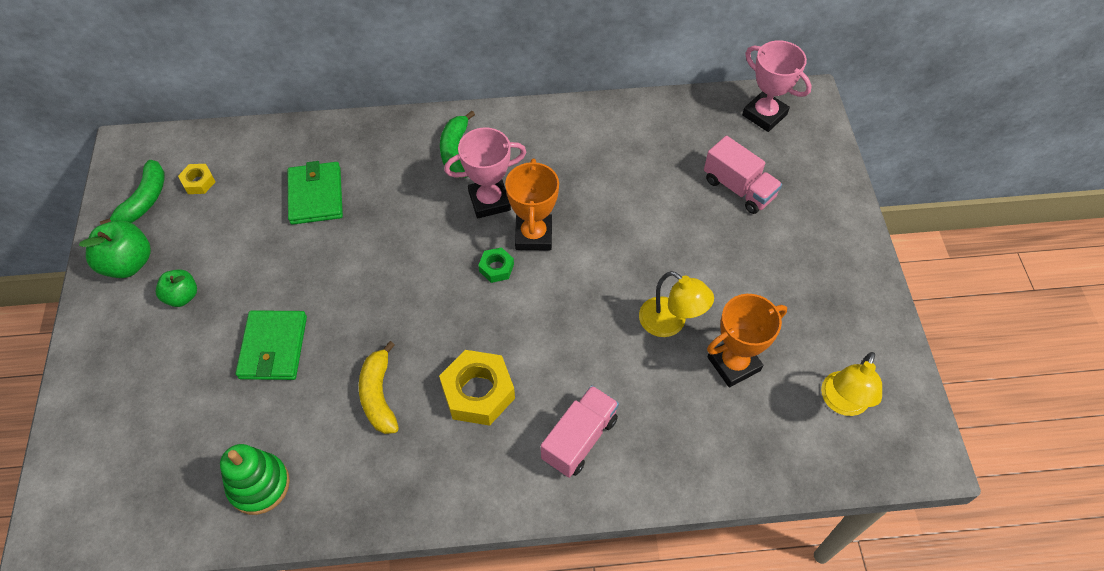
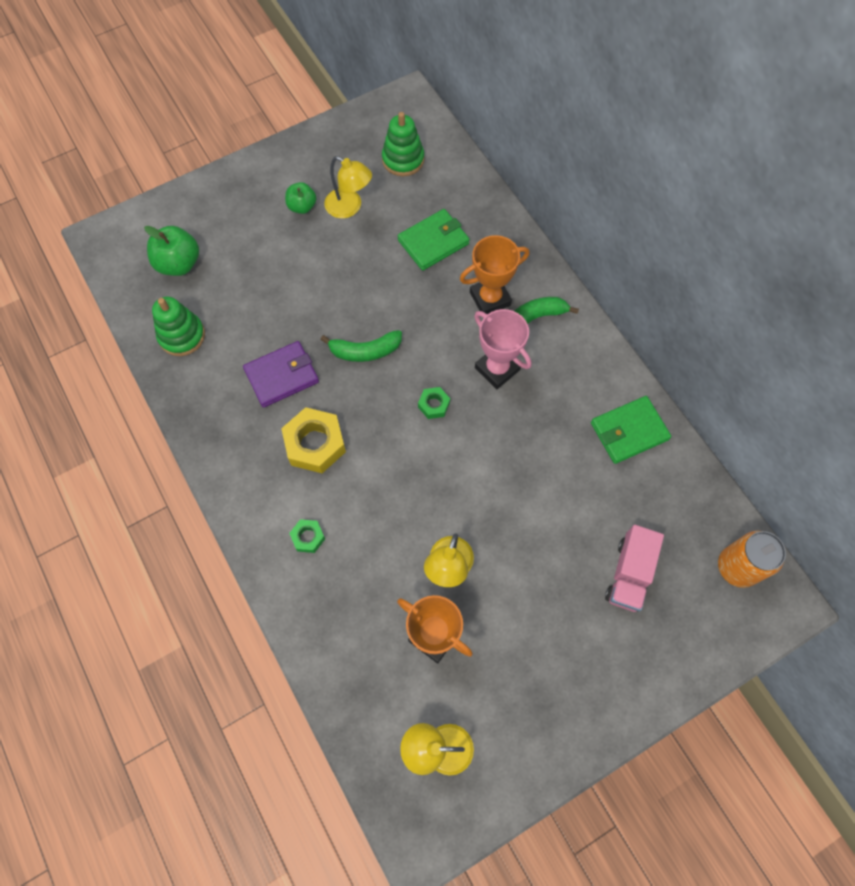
camera: 65 degrees right, 10 degrees up
green apple [79,221,151,278] -> green apple moved to [144,226,199,276]
green banana [100,160,165,225] -> green banana moved to [320,330,402,362]
yellow nut [178,164,216,194] -> green stacking toy [382,112,424,176]
green wallet [236,310,307,380] -> green wallet moved to [591,396,671,464]
yellow banana [359,341,399,434] -> purple wallet [243,341,319,408]
orange trophy [505,159,559,250] -> orange trophy moved to [460,235,529,314]
pink truck [541,385,619,478] -> green nut [289,519,325,553]
pink trophy [742,40,812,132] -> orange can [718,531,786,588]
none -> yellow lamp [324,156,372,218]

